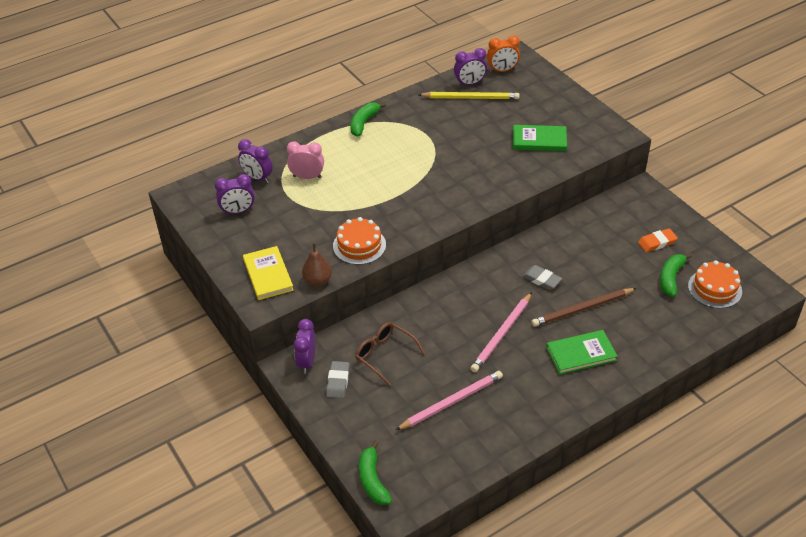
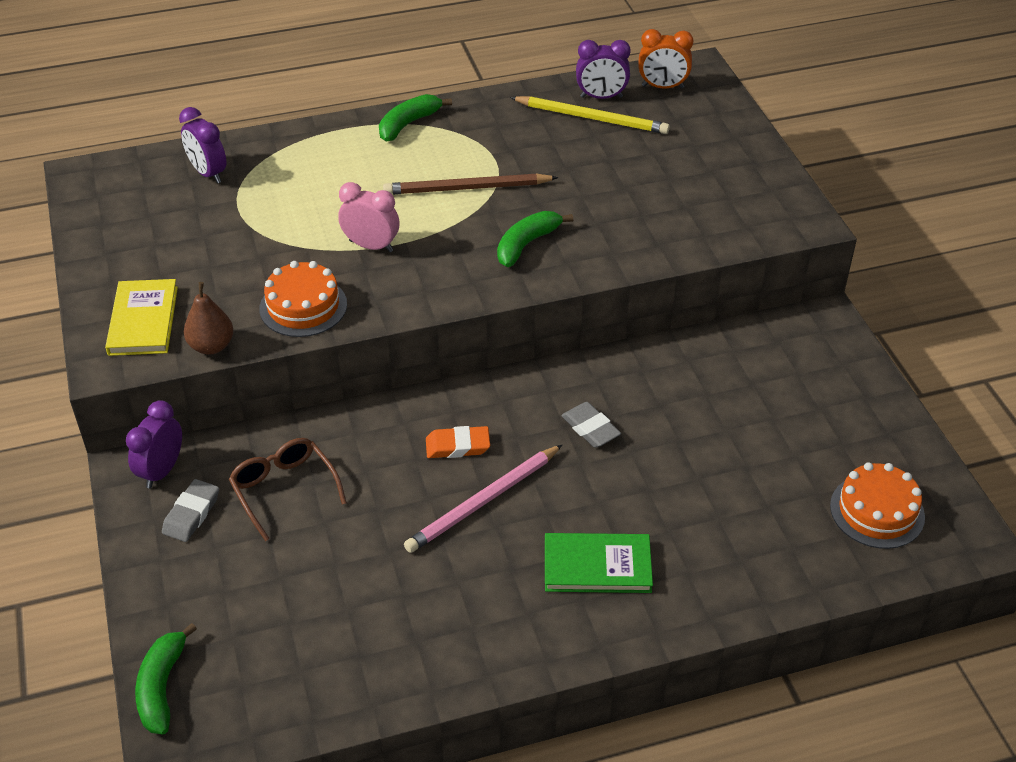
camera: 15 degrees right, 0 degrees up
purple clock [215,174,255,215] -> none
pink clock [287,141,324,179] -> pink clock moved to [338,182,400,252]
pink pencil [396,371,503,430] -> none
green book [513,125,567,151] -> none
brown pencil [531,288,636,327] -> brown pencil moved to [383,174,558,195]
orange eraser [638,228,678,252] -> orange eraser moved to [426,426,490,458]
green banana [660,253,692,297] -> green banana moved to [497,211,573,267]

